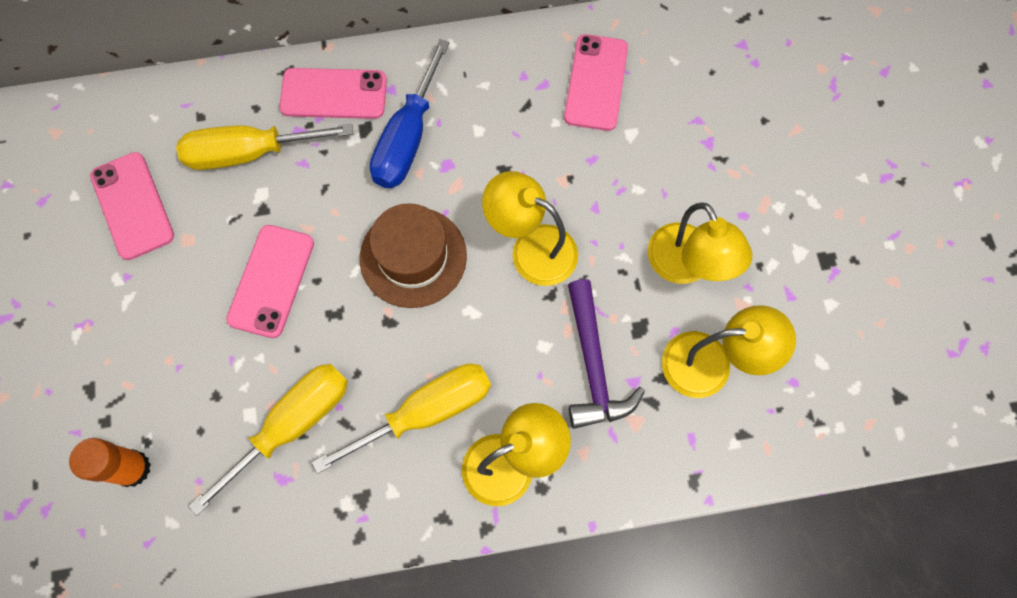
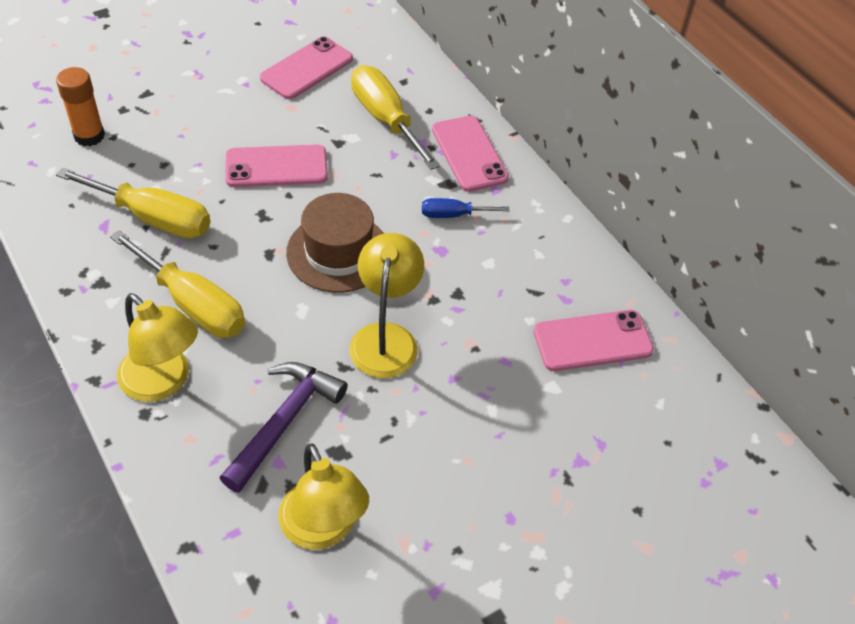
camera: 65 degrees right, 20 degrees down
blue screwdriver [370,39,450,188] -> blue screwdriver [422,198,509,218], size x0.53
purple hammer [568,279,645,429] -> purple hammer turned 150 degrees clockwise [220,362,348,493]
yellow lamp [648,202,752,284] -> none

